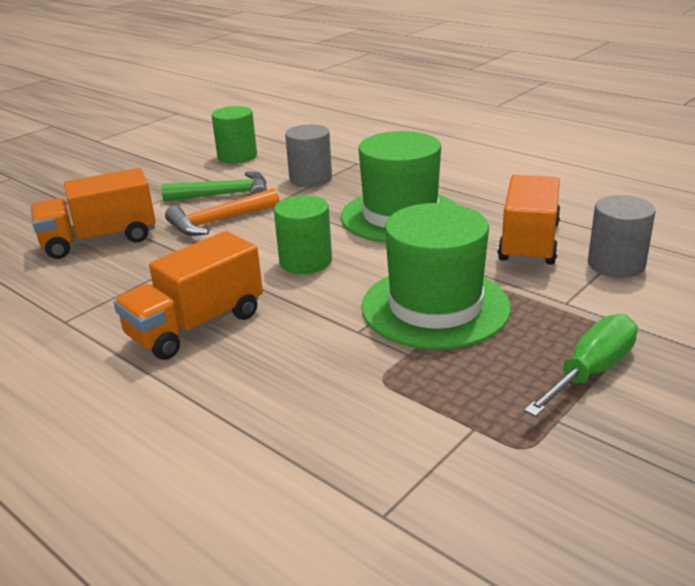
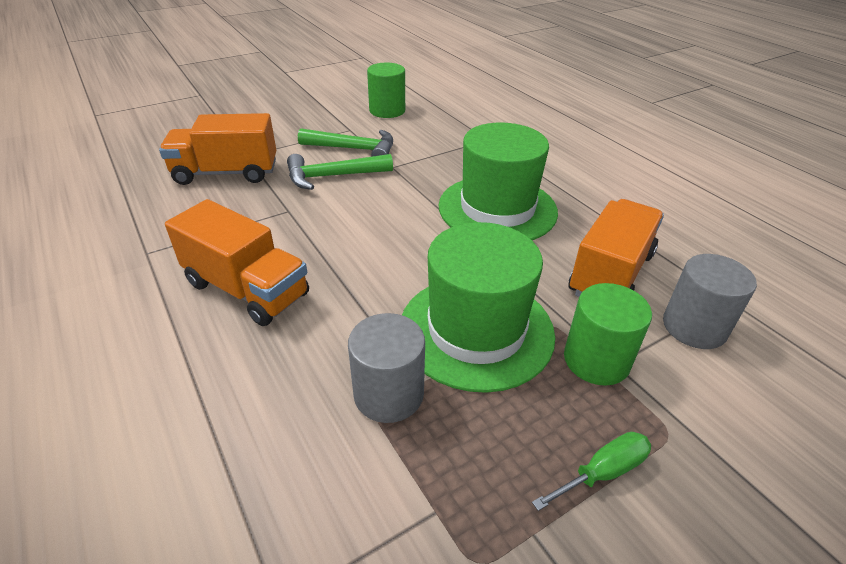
camera: 15 degrees right, 10 degrees up
orange truck [113,231,263,360] -> orange truck turned 120 degrees counterclockwise [165,199,309,326]
orange hammer [165,188,280,236] -> green hammer [287,154,393,190]
green cylinder [274,195,332,274] -> green cylinder moved to [564,283,652,386]
grey cylinder [285,124,332,187] -> grey cylinder moved to [348,313,425,423]
green screwdriver [524,314,638,417] -> green screwdriver [532,432,651,511], size x0.66

